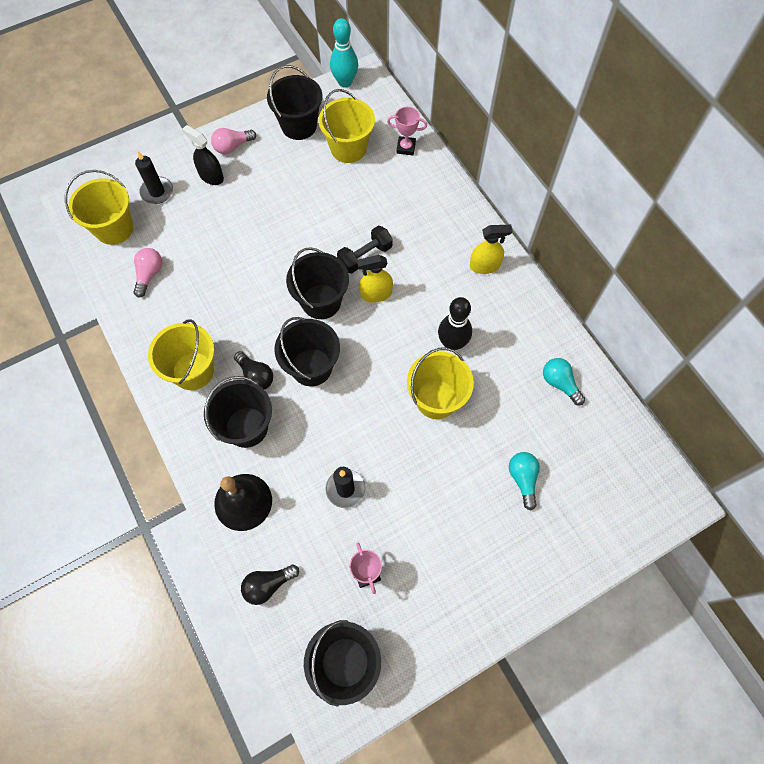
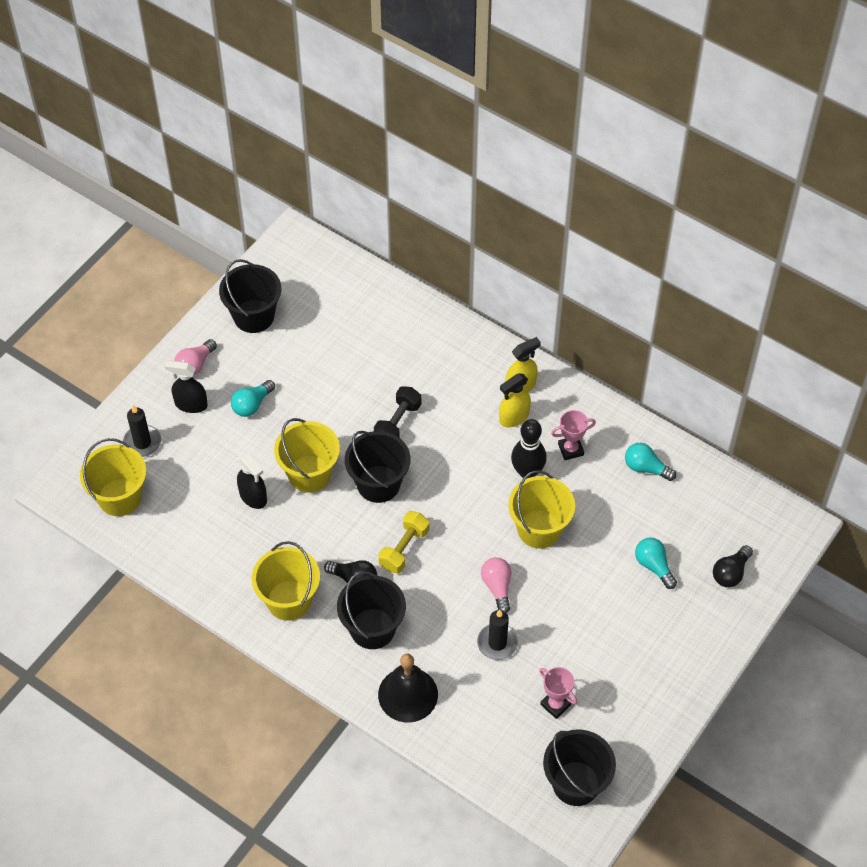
camera: 25 degrees left, 10 degrees down
pink light bulb [133,248,162,298] -> pink light bulb moved to [481,557,511,613]
black light bulb [241,564,299,605] -> black light bulb moved to [713,545,753,587]
black bucket [274,317,340,386] -> yellow dumbbell [378,511,430,574]
yellow bucket [318,89,375,163] -> yellow bucket moved to [274,418,340,493]
turquoise bowling pin [330,18,358,88] -> none
yellow spray bottle [357,255,393,303] -> yellow spray bottle moved to [499,373,531,427]
pink trophy [387,107,427,155] -> pink trophy moved to [551,410,596,460]
none -> turquoise light bulb [231,380,275,417]
none -> black spray bottle [237,453,267,509]

